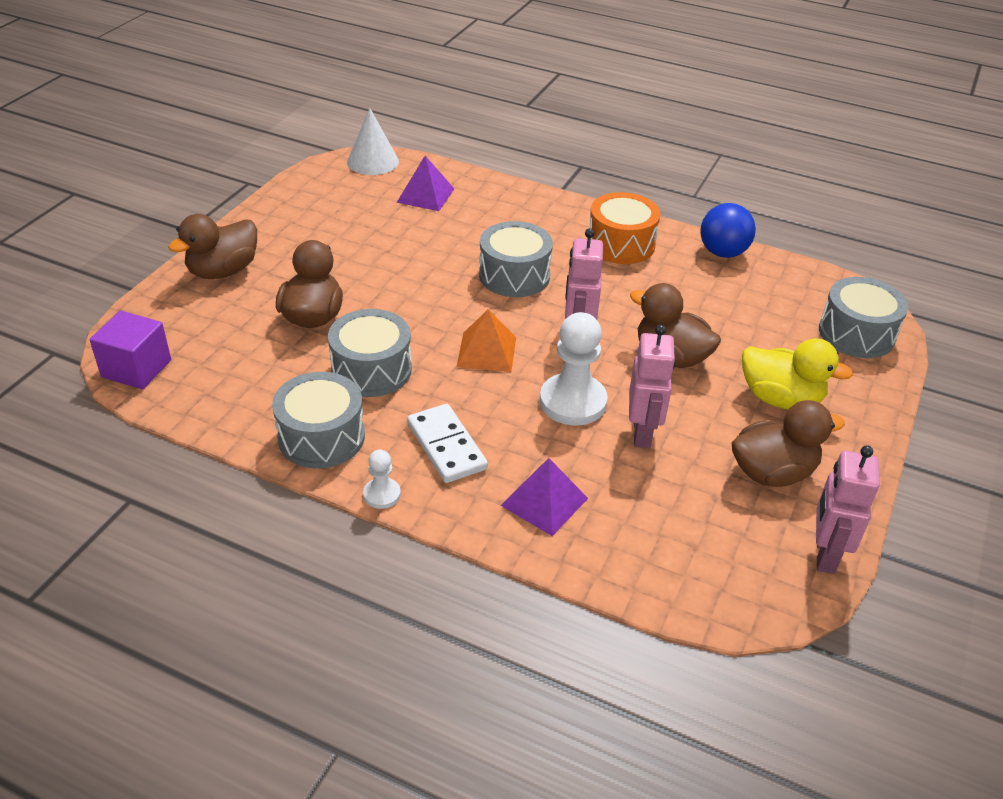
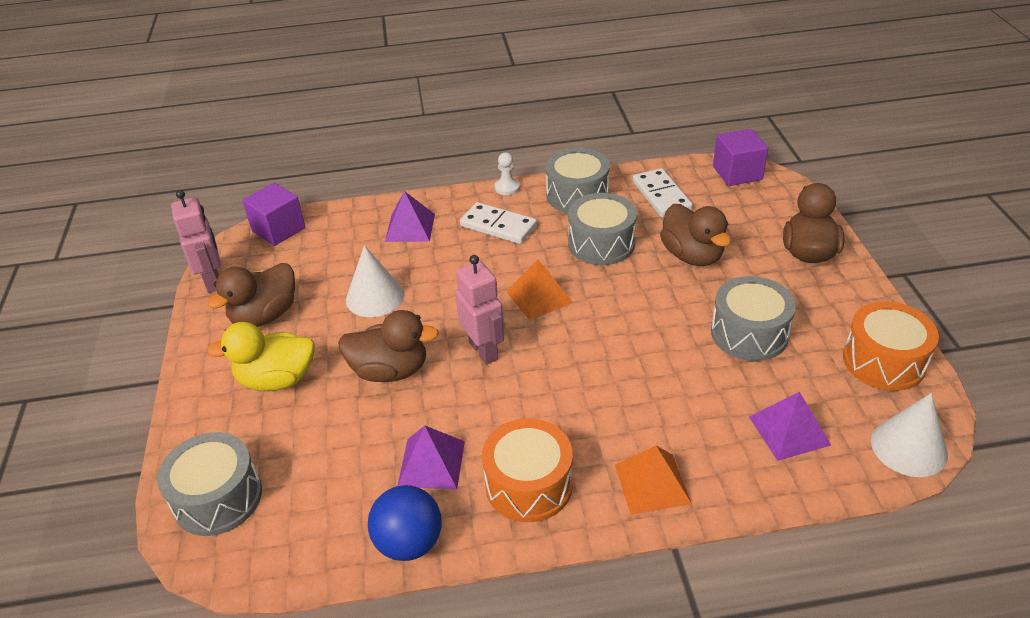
camera: 150 degrees right, 0 degrees up
grey drum [479,221,553,297] -> grey drum moved to [711,276,796,361]
white pawn [540,312,608,425] -> none
pink robot [629,325,676,448] -> white cone [346,245,404,317]
none -> purple cube [242,182,306,246]
none -> purple pyramid [397,426,465,489]
none -> orange pyramid [615,445,692,515]
none -> white domino [633,168,693,218]
none -> orange drum [843,301,939,391]

